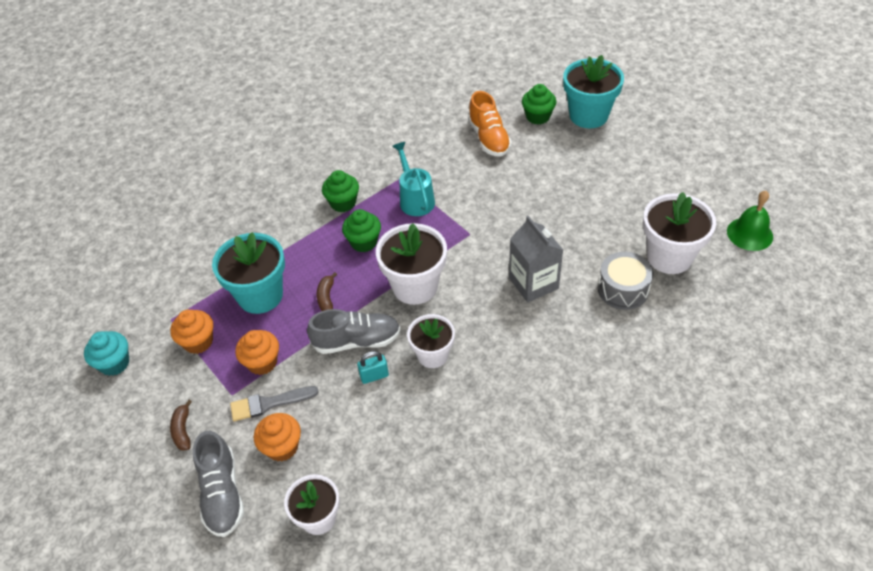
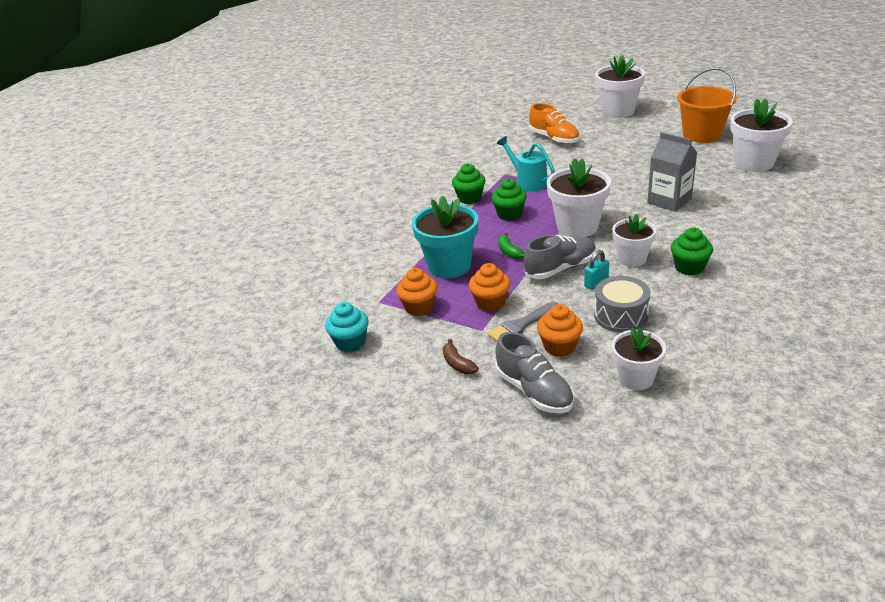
camera: 20 degrees left, 15 degrees down
brown banana [316,272,337,311] -> green banana [498,233,524,260]
green cupcake [522,84,556,125] -> green cupcake moved to [671,227,713,275]
turquoise flower pot [563,55,624,128] -> white flower pot [595,55,645,118]
grey drum [598,252,653,310] -> grey drum moved to [594,276,651,333]
green bell [727,191,773,251] -> none
none -> orange bucket [677,68,737,143]

